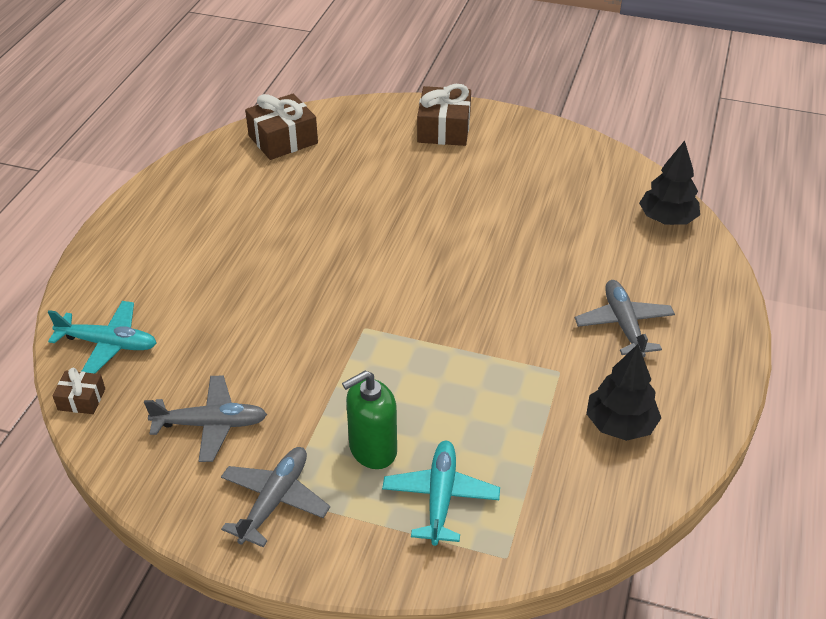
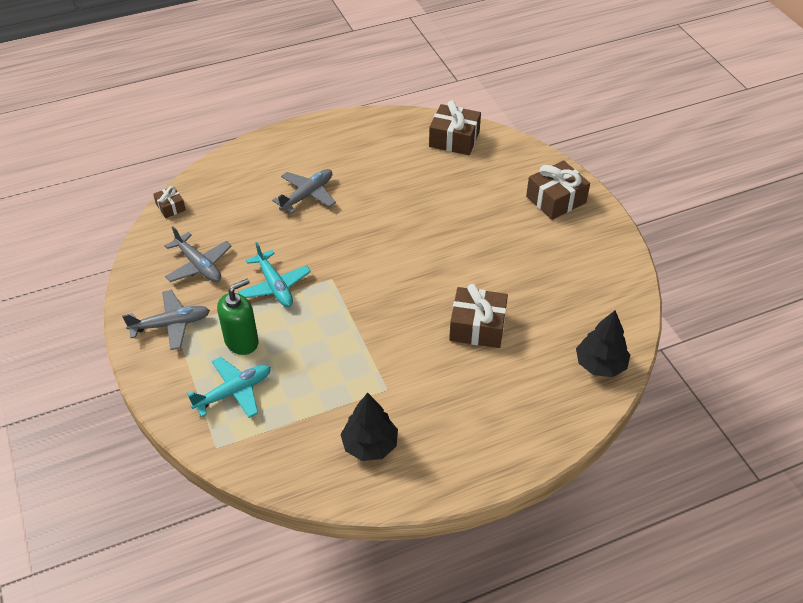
camera: 50 degrees right, 5 degrees up
turquoise plane [48,301,156,373] -> turquoise plane moved to [238,242,311,307]
green soap dispenser [342,371,397,469] -> green soap dispenser turned 120 degrees clockwise [217,279,259,355]
grey plane [575,280,675,357] -> grey plane moved to [272,169,336,213]
none -> brown gift [449,284,508,348]

